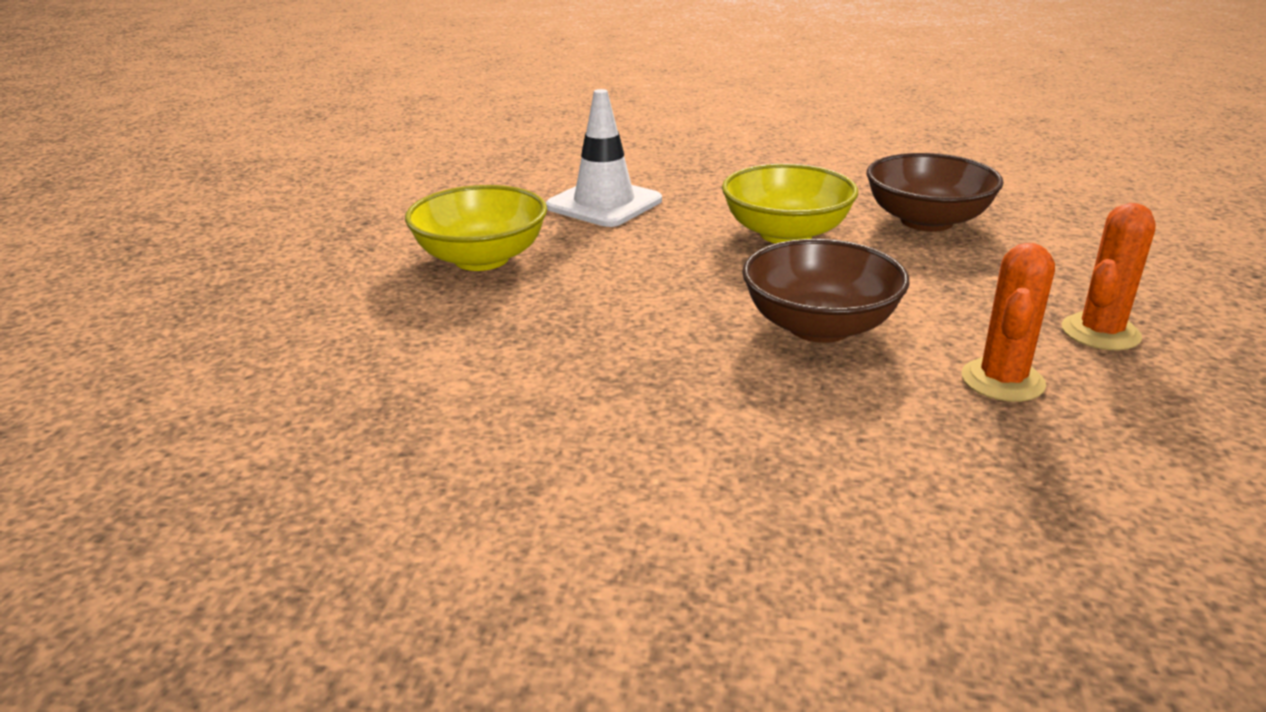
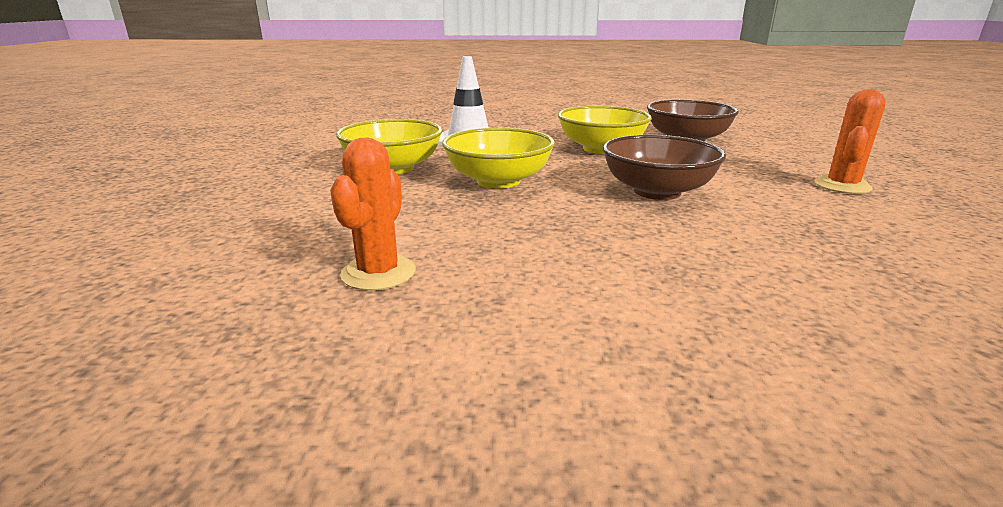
camera: 10 degrees left, 5 degrees down
orange cactus [962,243,1055,402] -> orange cactus moved to [330,138,416,291]
none -> yellow bowl [442,128,555,189]

